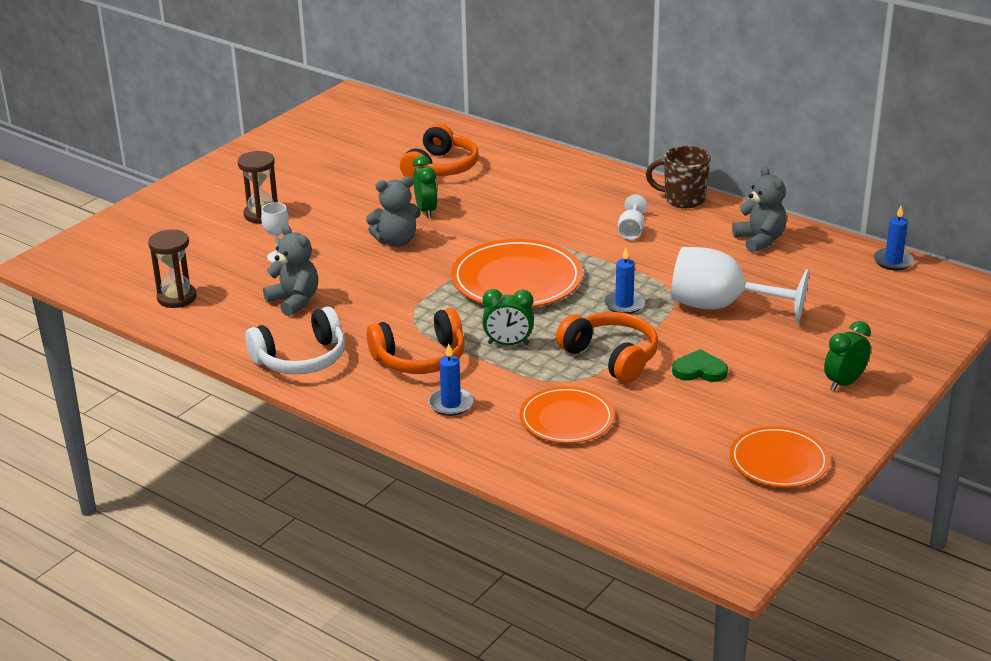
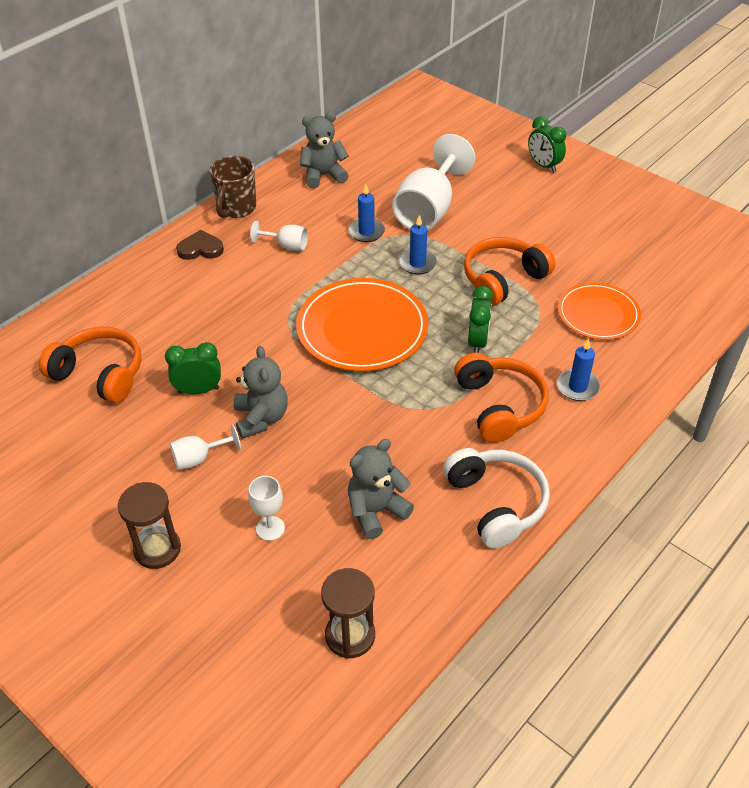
camera: 85 degrees left, 15 degrees up
green heart [672,349,728,382] -> none
orange plate [730,426,830,488] -> none
blue candle [874,206,914,270] -> blue candle moved to [348,184,385,242]
none -> white goblet [170,424,241,470]
none -> brown heart [176,230,224,260]

